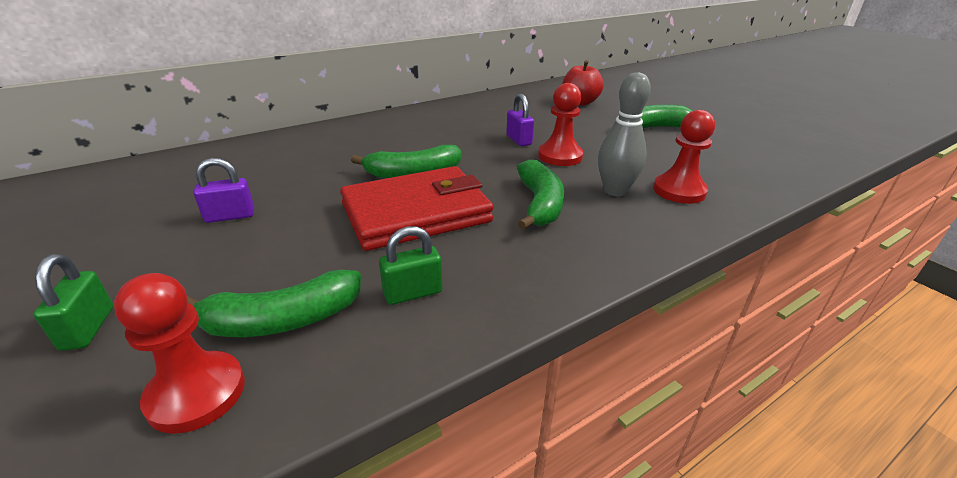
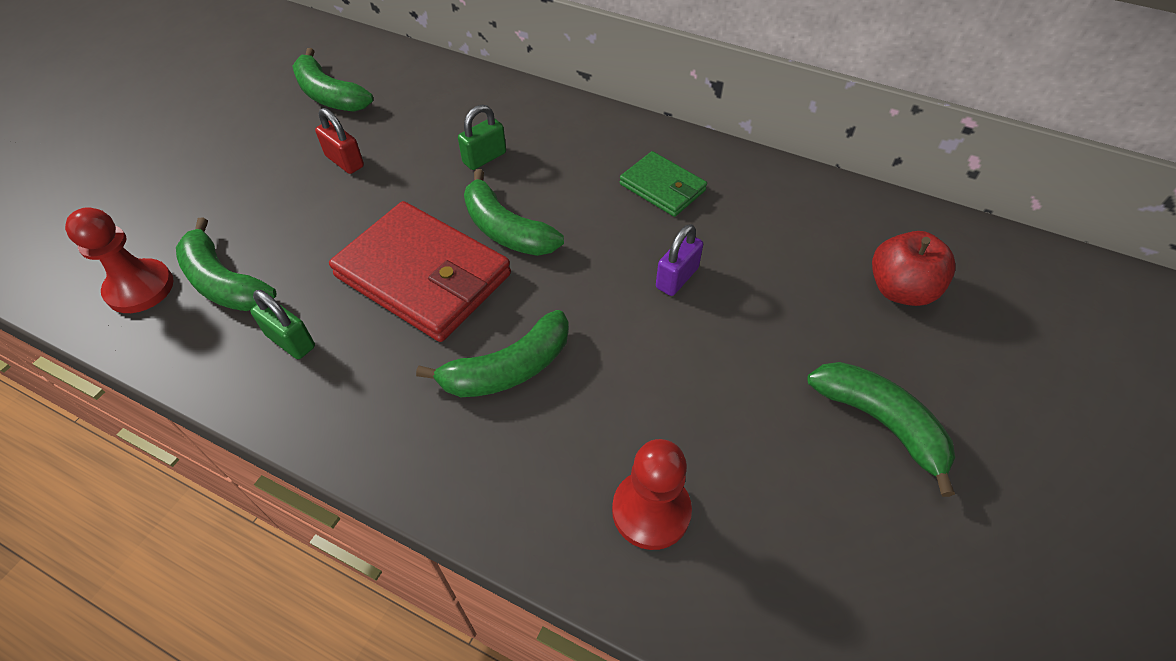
camera: 60 degrees right, 20 degrees up
green padlock [34,254,113,351] -> green padlock moved to [458,105,506,170]
purple padlock [193,158,254,223] -> red padlock [315,108,364,174]
red pawn [538,83,583,166] -> none
grey bowling pin [598,72,651,196] -> none
none -> green banana [292,48,373,112]
none -> green wallet [620,151,707,217]

